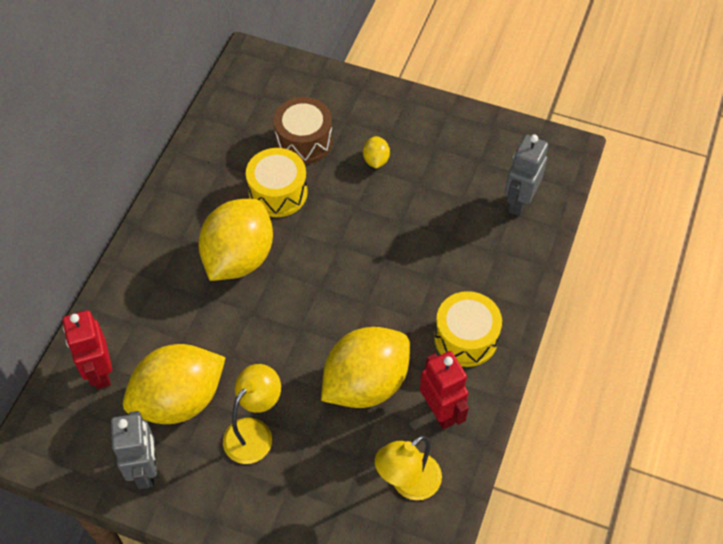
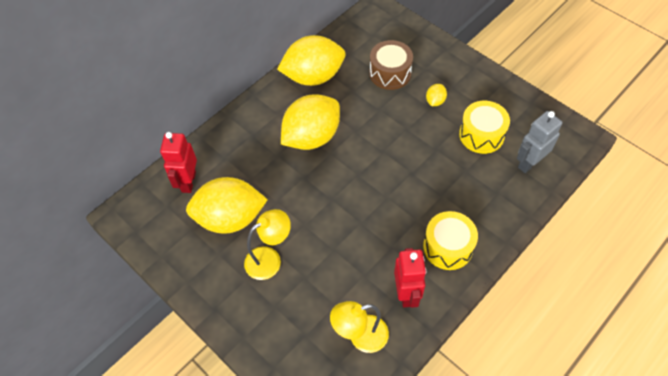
camera: 25 degrees right, 0 degrees up
grey robot [111,411,157,489] -> none
yellow drum [246,148,307,217] -> yellow drum moved to [459,101,510,154]
yellow lemon [321,327,410,408] -> yellow lemon moved to [277,35,346,86]

